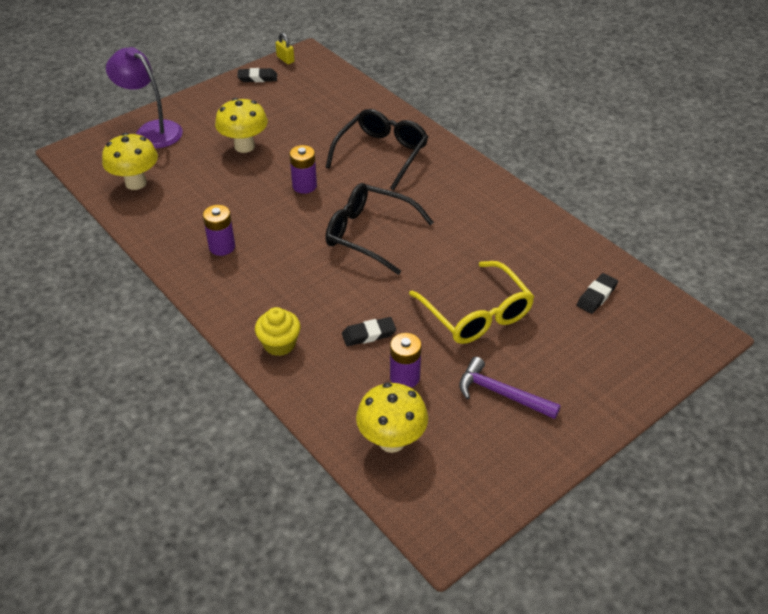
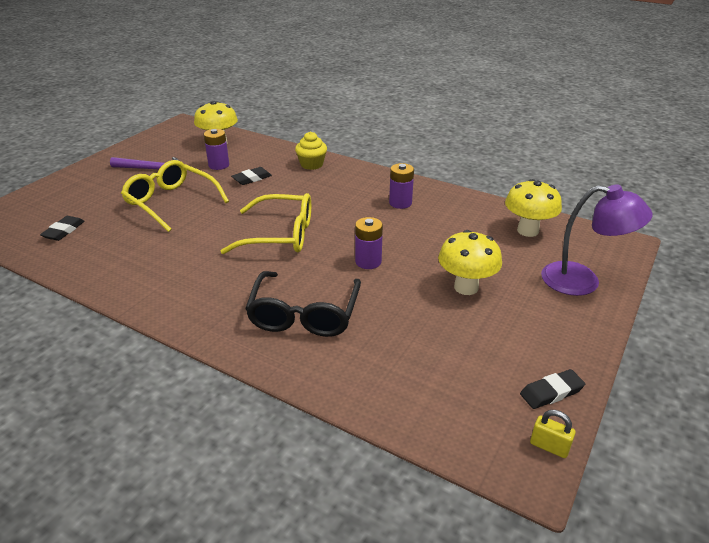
camera: 160 degrees right, 10 degrees down
black glasses [325,183,434,275] -> yellow glasses [221,193,311,254]

